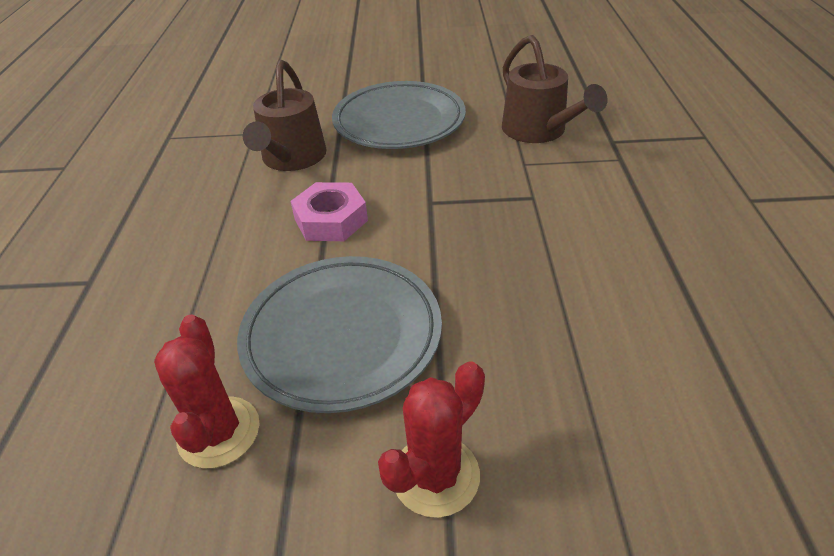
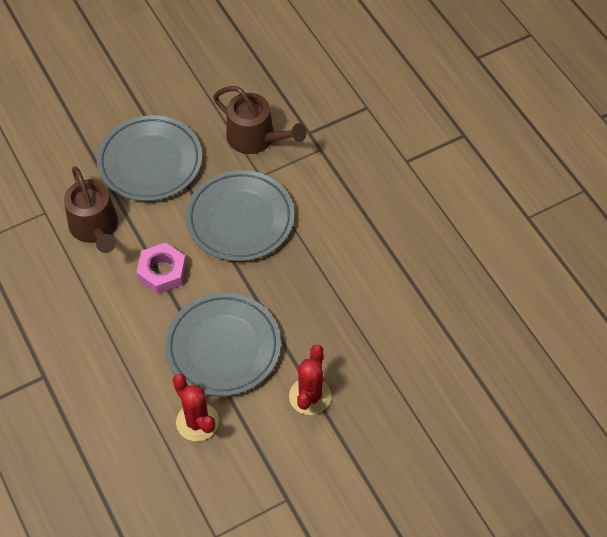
camera: 30 degrees left, 15 degrees up
none -> grey plate [186,170,294,261]

